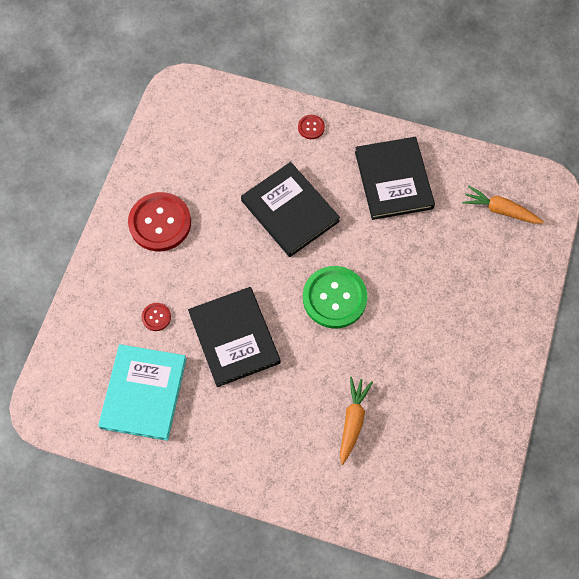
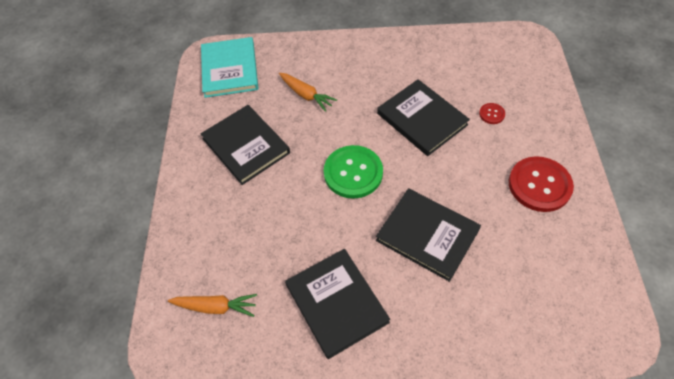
camera: 165 degrees right, 10 degrees down
turquoise book [98,344,187,441] -> turquoise book moved to [201,37,258,98]
red button [298,115,325,139] -> none
orange carrot [340,377,373,465] -> orange carrot turned 45 degrees counterclockwise [279,73,337,112]
none -> black book [201,105,290,185]

